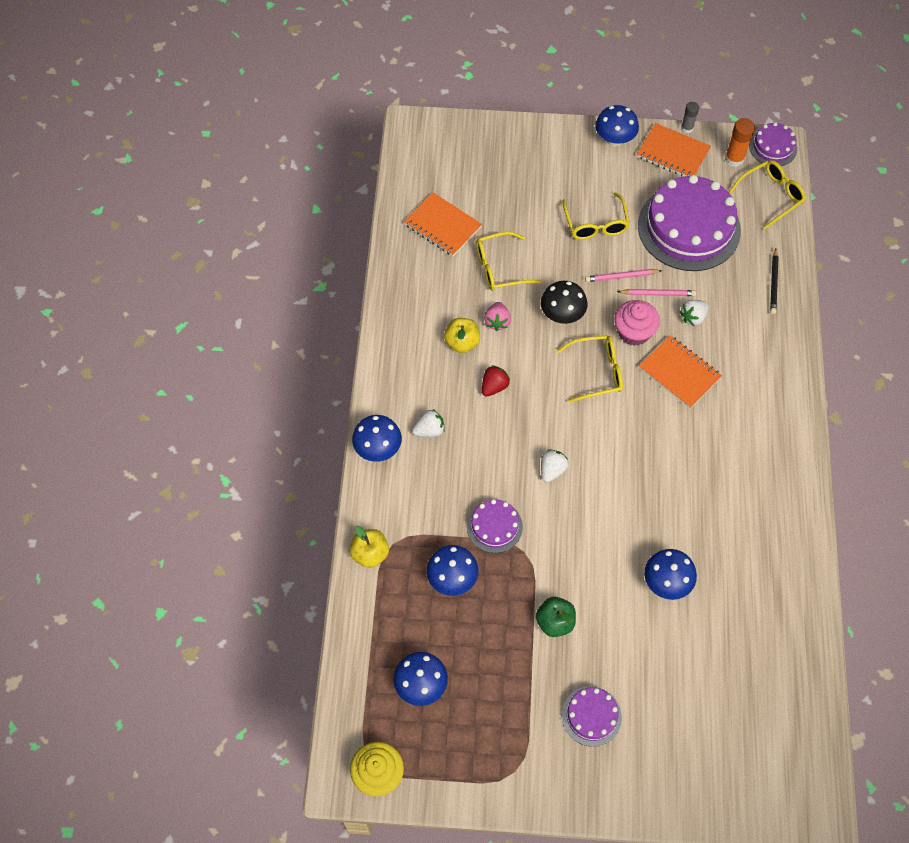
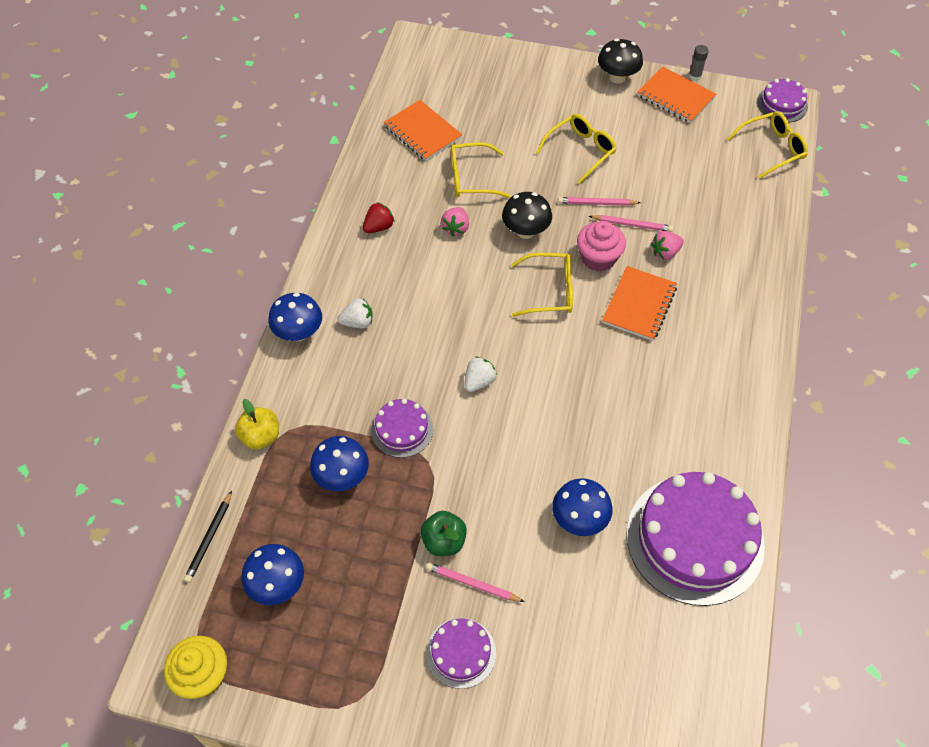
camera: 10 degrees right, 5 degrees down
yellow apple [444,318,480,353] -> none
red strawberry [482,365,510,397] -> red strawberry moved to [363,202,395,233]
yellow glasses [562,192,630,240] -> yellow glasses turned 135 degrees counterclockwise [536,114,617,184]
blue mushroom [595,105,639,147] -> black mushroom [598,39,643,84]
purple cake [638,175,741,271] -> purple cake moved to [626,472,765,606]
orange notebook [639,335,722,409] -> orange notebook turned 60 degrees clockwise [602,266,677,341]
white strawberry [680,300,709,326] -> pink strawberry [651,231,684,260]
orange glue stick [725,118,755,167] -> none
black pencil [770,248,779,314] -> black pencil moved to [184,491,232,583]
none -> pink pencil [426,562,525,602]

